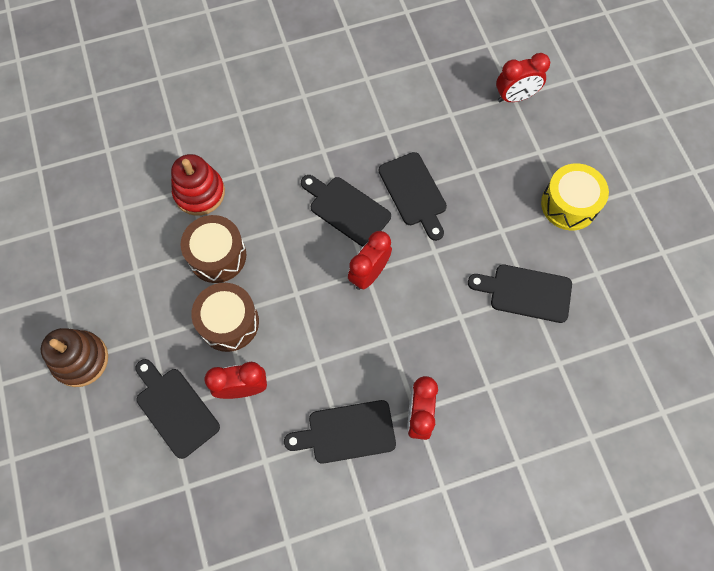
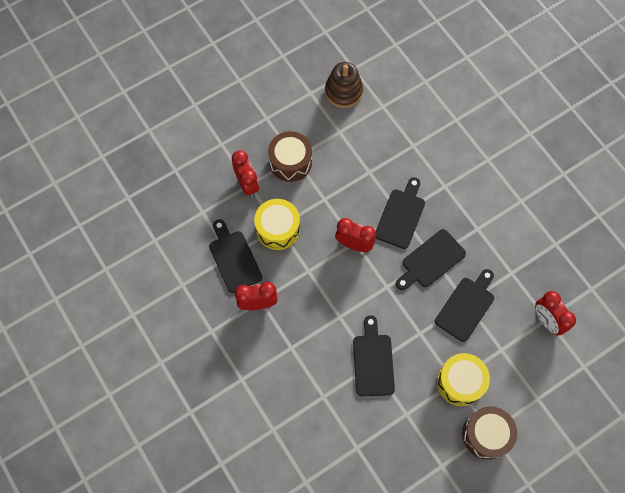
camera: 75 degrees right, 0 degrees up
brown stacking toy [41,328,108,387] -> brown stacking toy moved to [325,62,363,108]
black cutting board [136,359,220,459] -> black cutting board moved to [435,269,494,342]
red stacking toy [171,154,225,216] -> none
brown drum [180,215,246,283] -> brown drum moved to [462,406,517,460]
none -> yellow drum [254,199,300,250]

